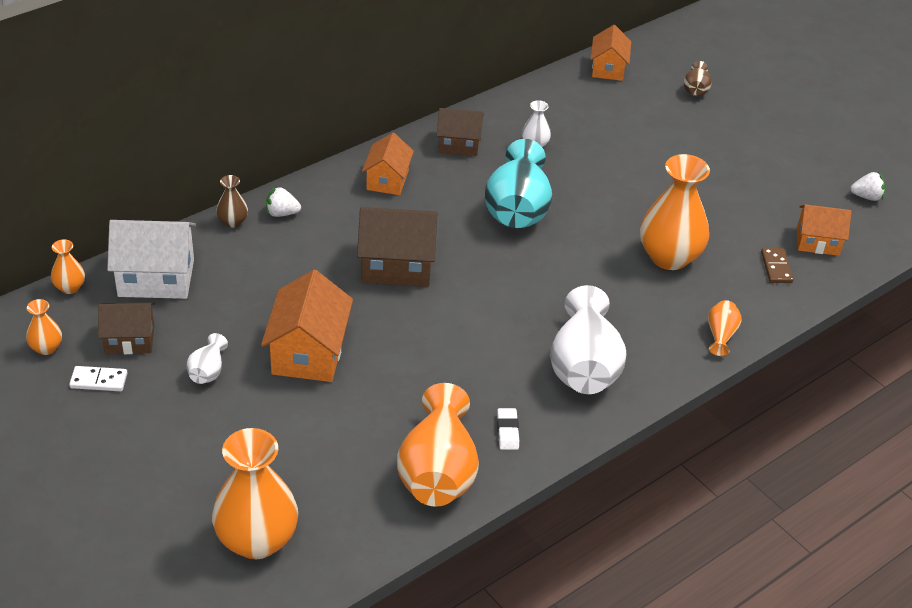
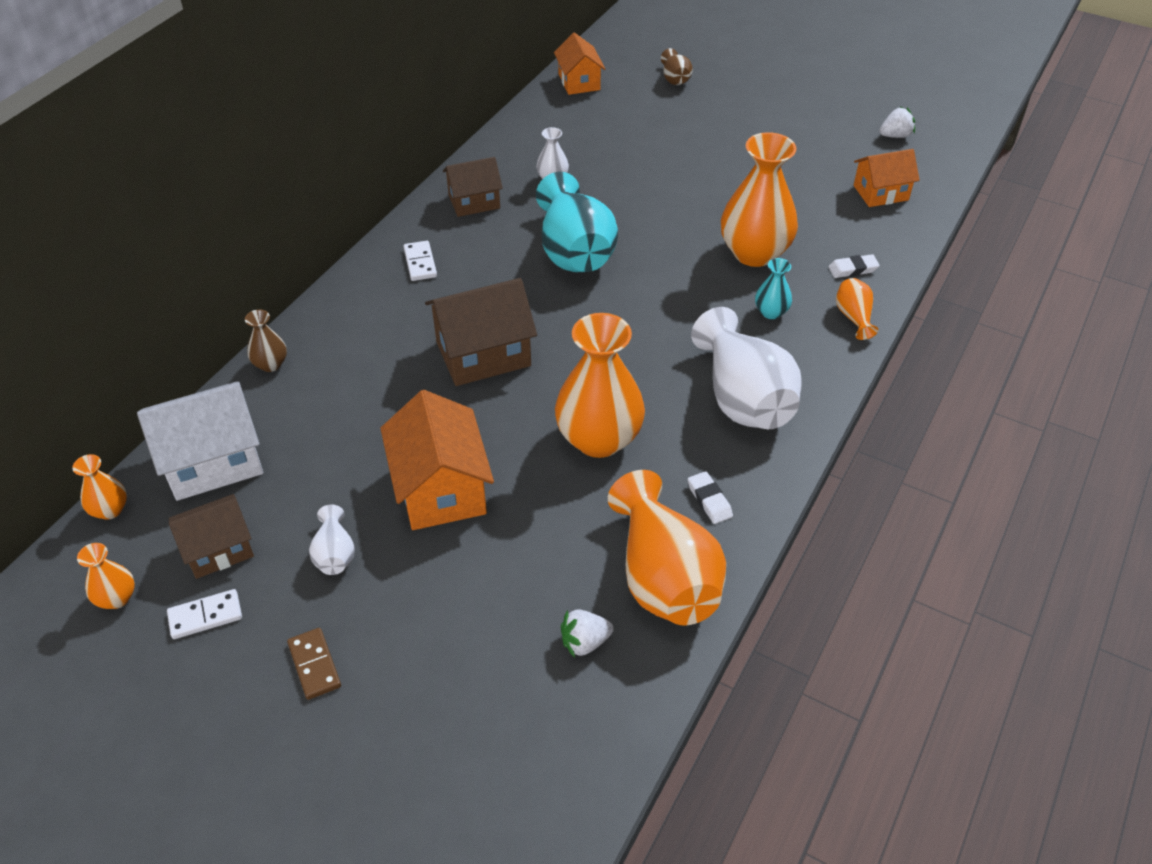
camera: 20 degrees left, 5 degrees up
orange vase [212,428,298,559] -> orange vase moved to [555,313,645,458]
white strawberry [266,186,301,217] -> white strawberry moved to [561,609,614,658]
orange house [362,133,414,195] -> white domino [404,241,437,281]
brown domino [761,248,793,283] -> brown domino moved to [287,628,341,700]
none -> turquoise vase [755,258,792,319]
none -> white eraser [828,254,880,278]

